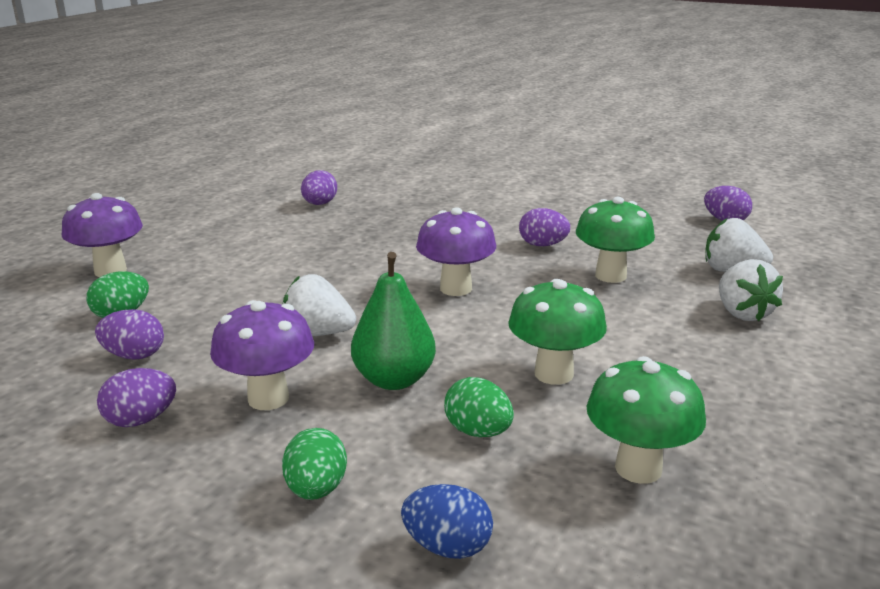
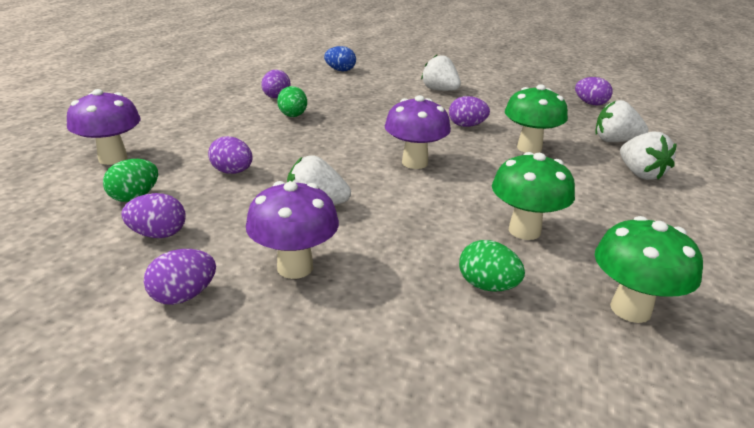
camera: 10 degrees left, 5 degrees up
green egg [282,428,347,500] -> green egg moved to [277,86,307,117]
green pear [351,252,436,390] -> none
blue egg [401,484,493,559] -> blue egg moved to [324,46,356,71]
none -> purple egg [208,136,252,174]
none -> white strawberry [421,55,461,91]

